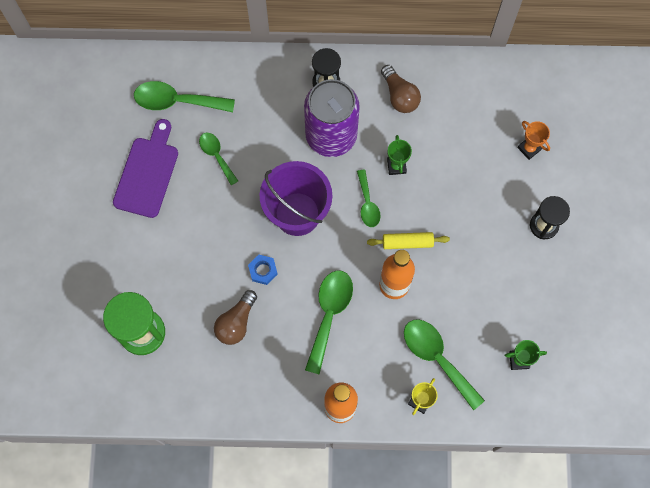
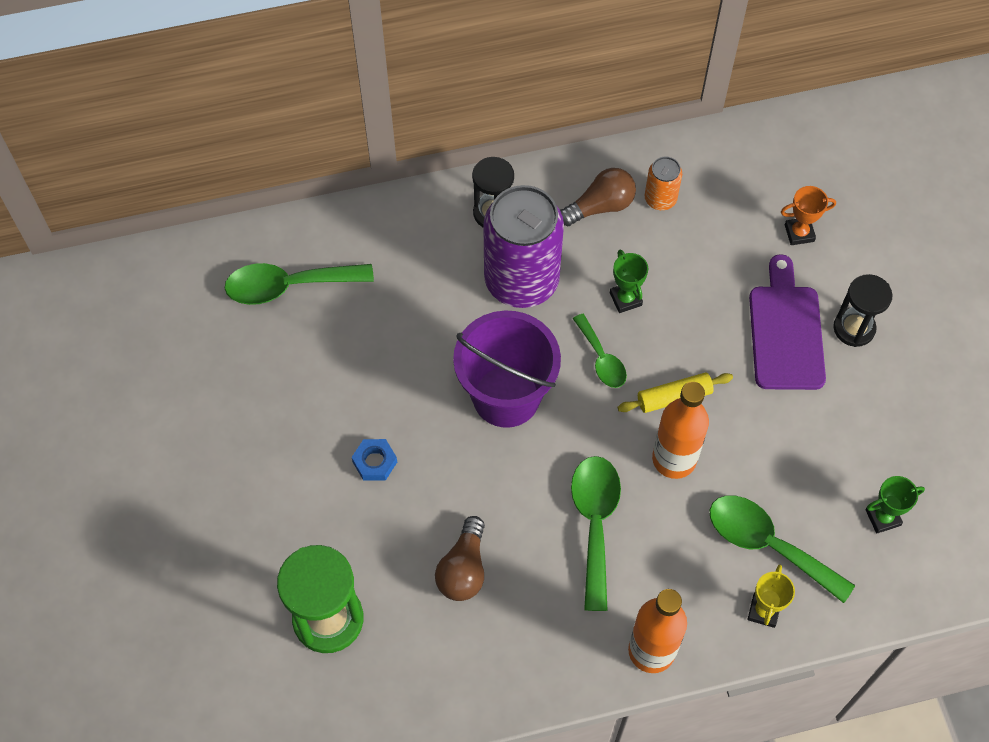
camera: 15 degrees left, 10 degrees down
purple cutting board [113,119,178,218] -> purple cutting board moved to [749,254,826,390]
green spoon [199,133,238,185] -> none
blue nut [248,255,278,285] -> blue nut moved to [352,439,397,481]
brown light bulb [381,65,421,113] -> brown light bulb turned 75 degrees counterclockwise [560,168,636,226]
orange trophy [517,121,550,160] -> orange trophy turned 45 degrees counterclockwise [781,186,836,245]
none -> orange can [645,157,682,210]

